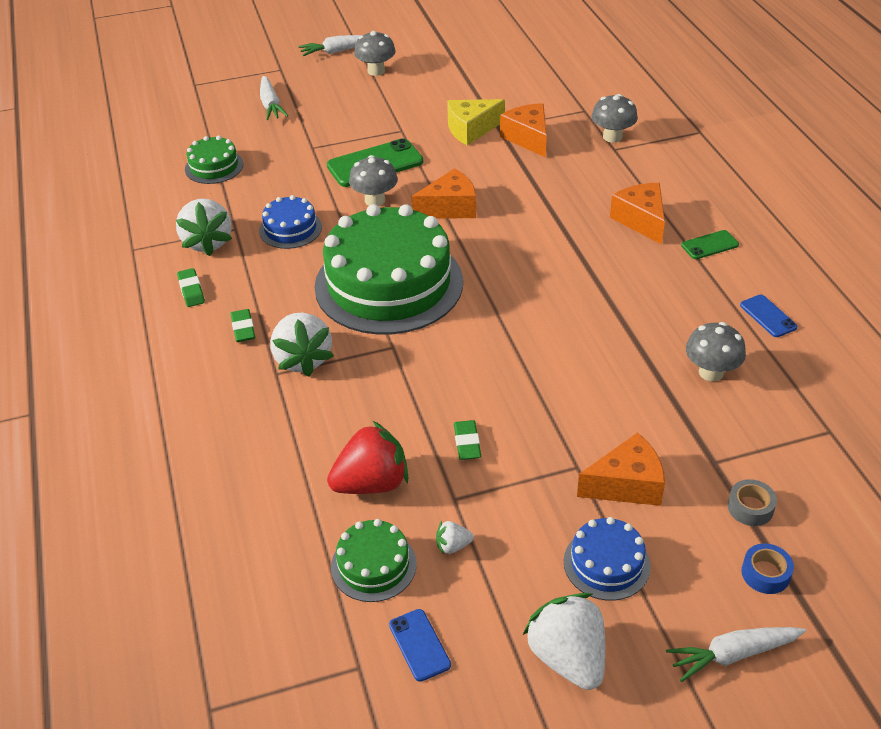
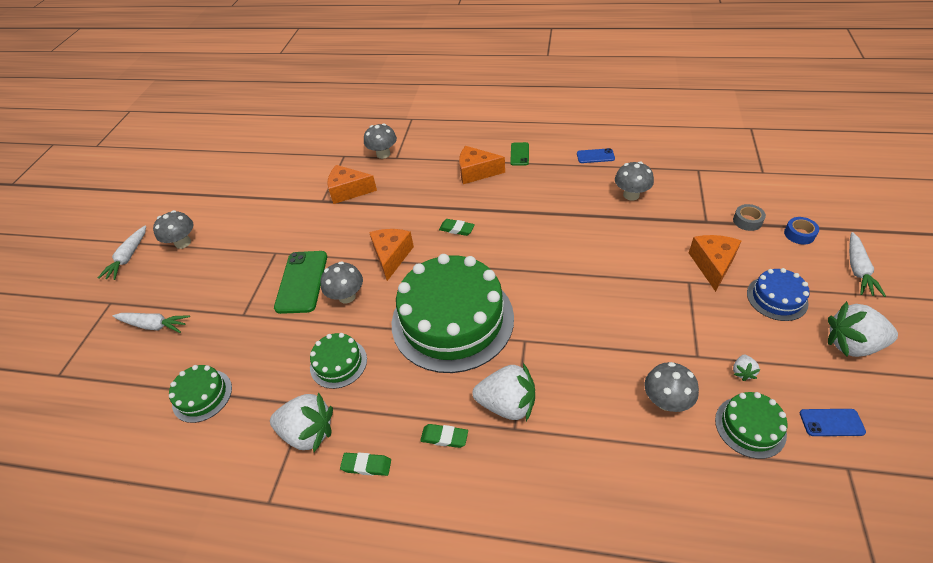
camera: 60 degrees left, 5 degrees up
blue cake [259,195,322,249] -> green cake [310,333,367,389]
red strawberry [327,421,409,494] -> grey mushroom [644,362,699,412]
yellow cheese [447,99,505,145] -> none
green eraser [454,420,481,460] -> green eraser moved to [439,219,475,236]

